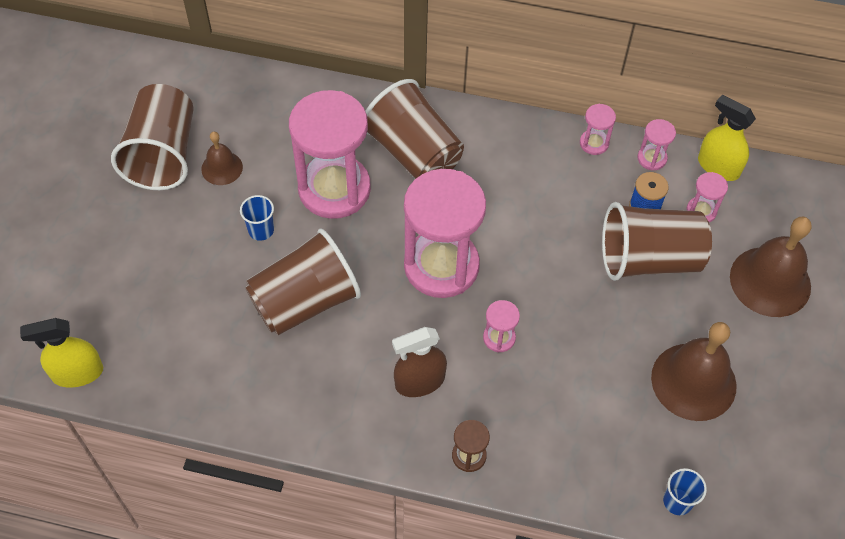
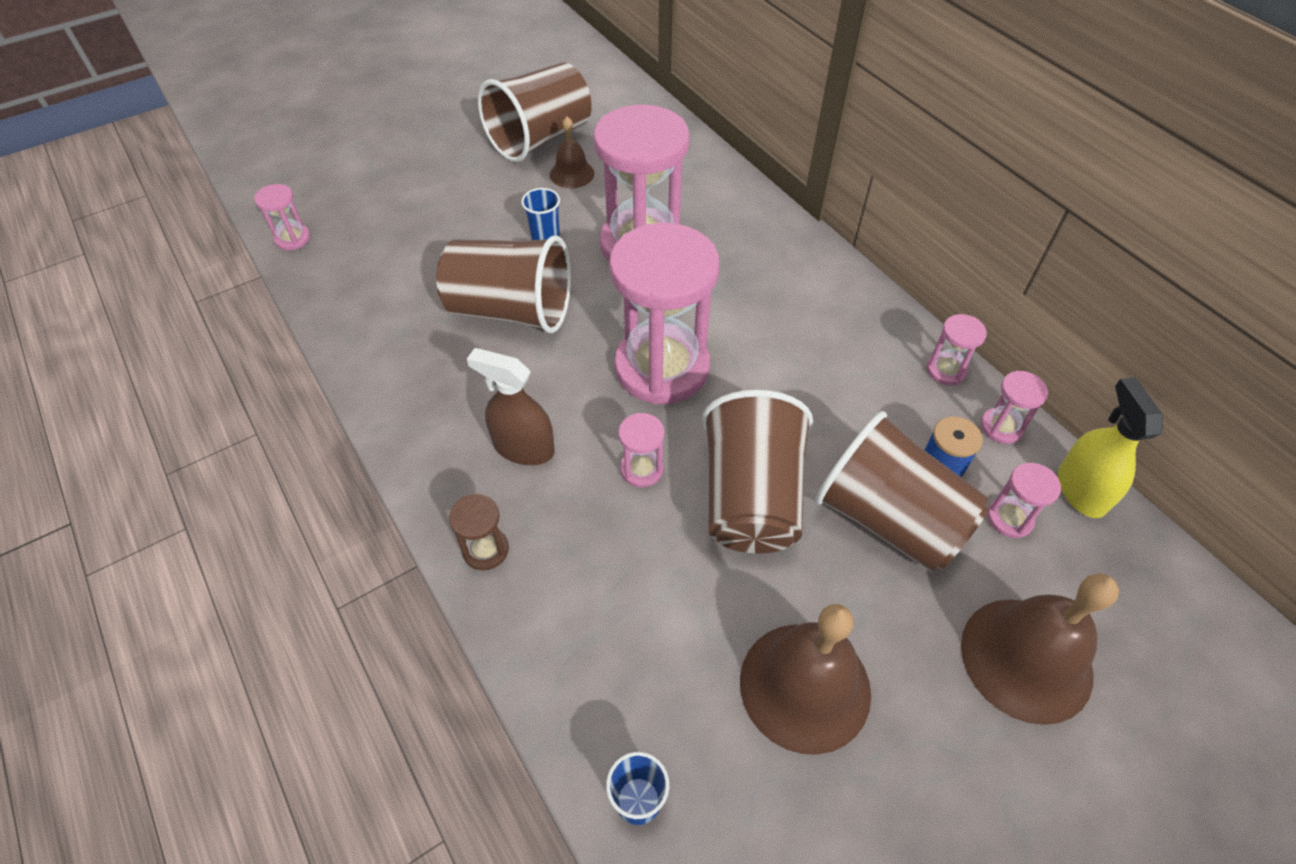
camera: 45 degrees right, 5 degrees down
yellow spray bottle [20,318,103,388] -> pink hourglass [254,184,310,250]
brown cup [366,79,464,179] -> brown cup moved to [702,390,813,553]

